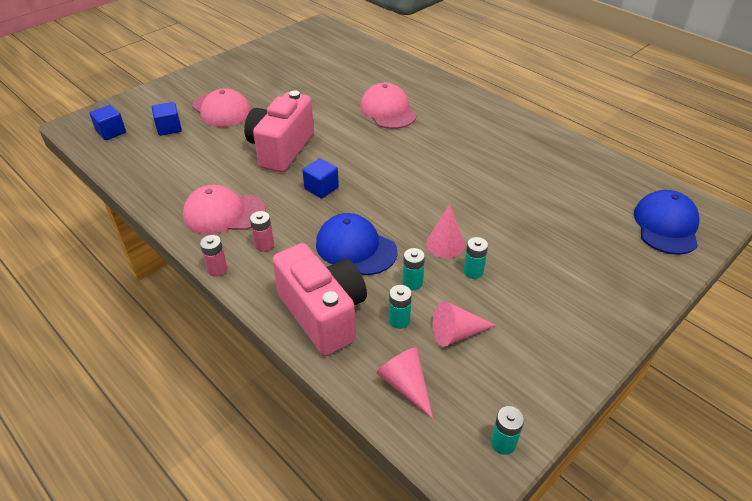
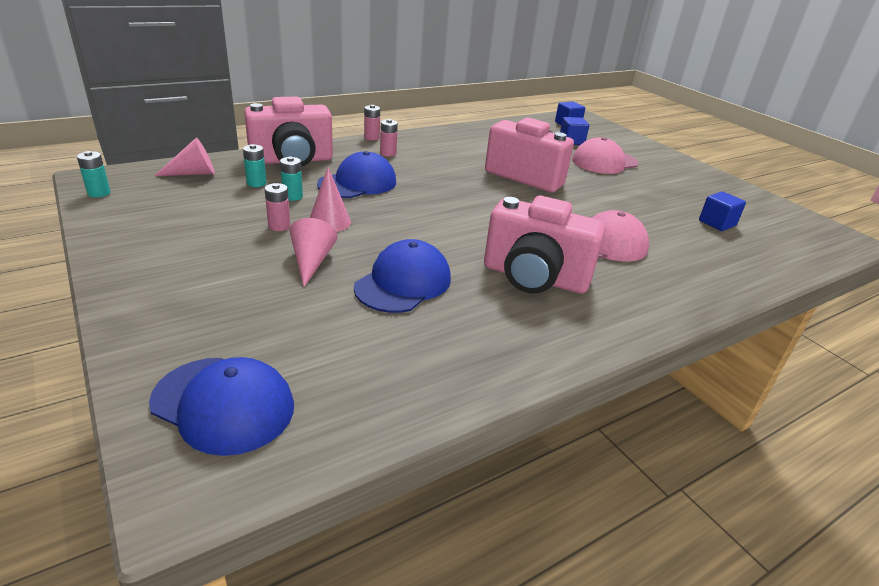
camera: 100 degrees right, 10 degrees down
pink cap [183,185,265,235] -> none
blue cube [302,158,339,199] -> blue cube moved to [699,191,746,231]
pink cone [433,301,497,347] -> pink cone moved to [290,218,338,287]
turquoise battery [463,237,488,279] -> pink battery [264,183,290,231]
none -> blue cap [354,239,451,313]
none -> pink camera [484,196,606,294]

